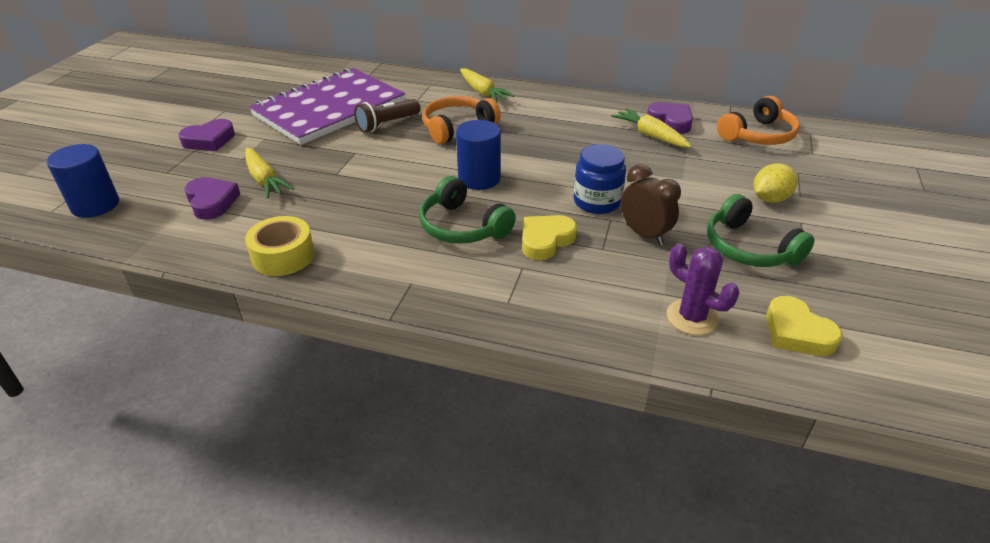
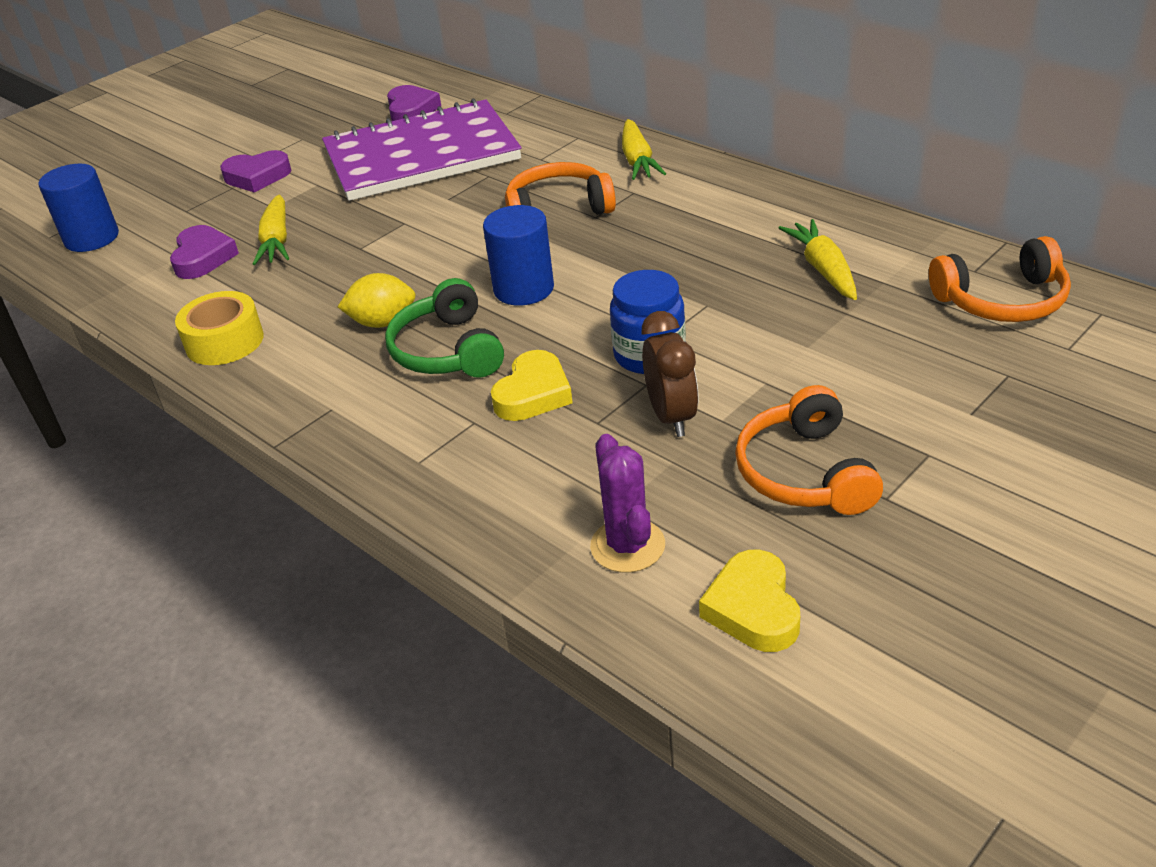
camera: 30 degrees right, 0 degrees up
brown flashlight [354,99,420,133] -> none
yellow heart [522,215,577,260] -> yellow heart turned 135 degrees clockwise [491,350,573,421]
purple heart [647,102,693,134] -> purple heart moved to [387,85,441,121]
green headphones [707,194,815,267] -> orange headphones [735,385,883,515]
yellow lemon [753,163,798,203] -> yellow lemon moved to [338,273,416,328]

